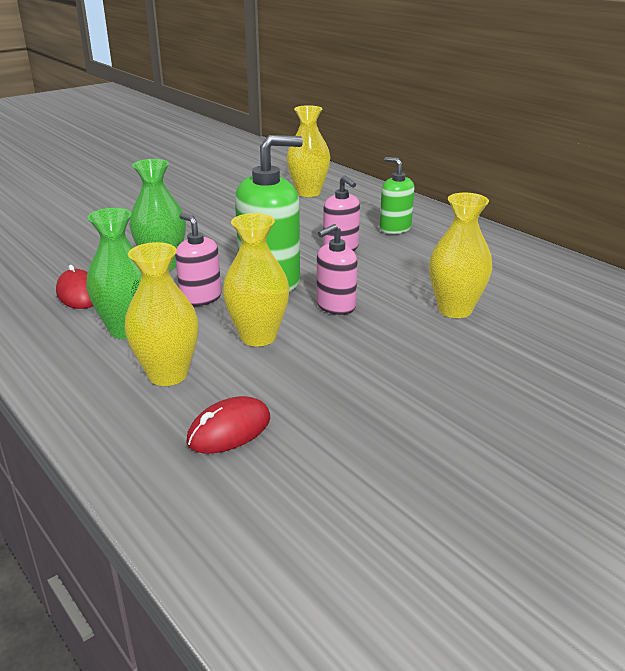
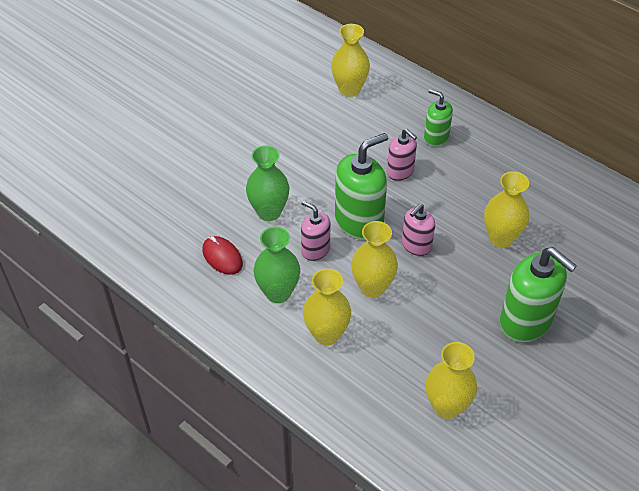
camera: 10 degrees left, 20 degrees up
red mouse [186,396,270,454] -> none
none -> yellow vase [426,342,477,419]
none -> green soap dispenser [500,247,577,342]

